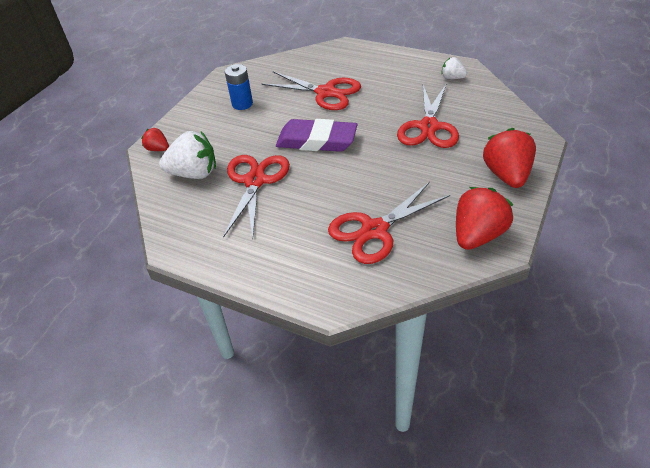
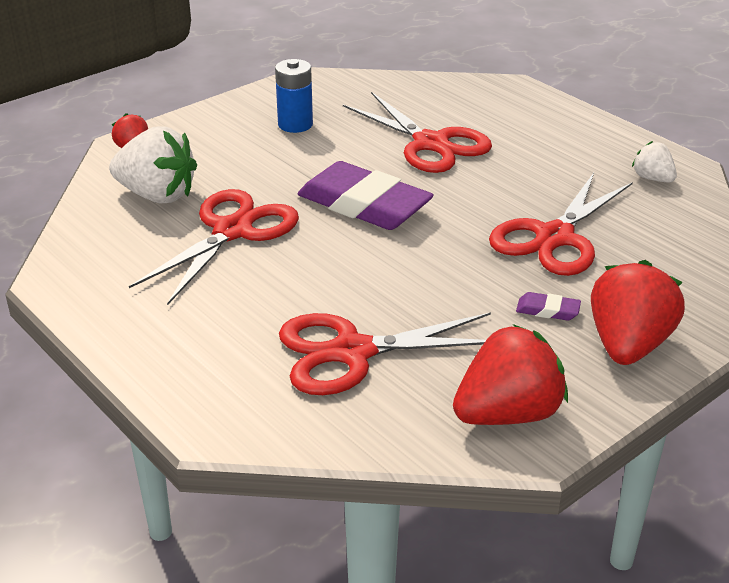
camera: 20 degrees right, 10 degrees down
none -> purple eraser [516,292,581,321]

